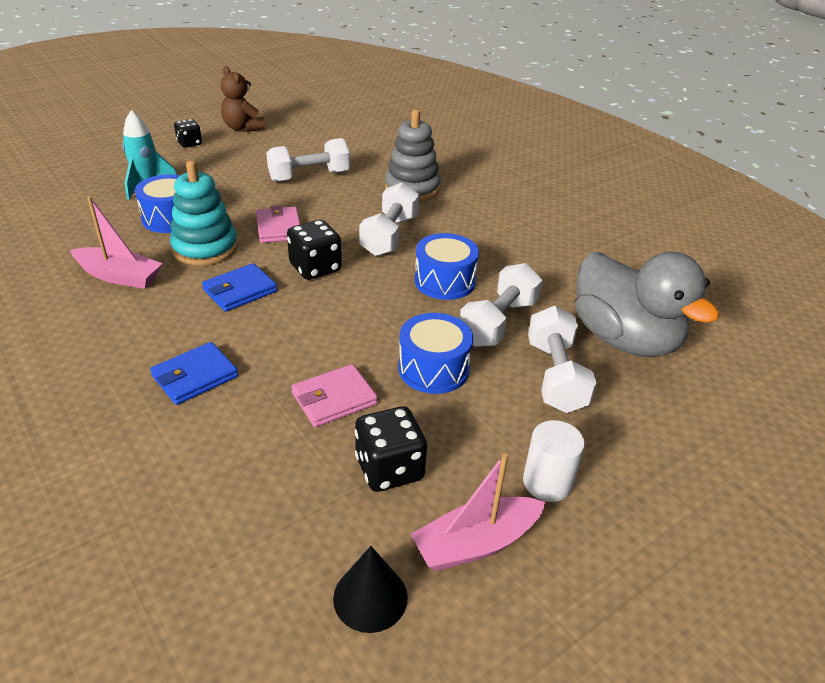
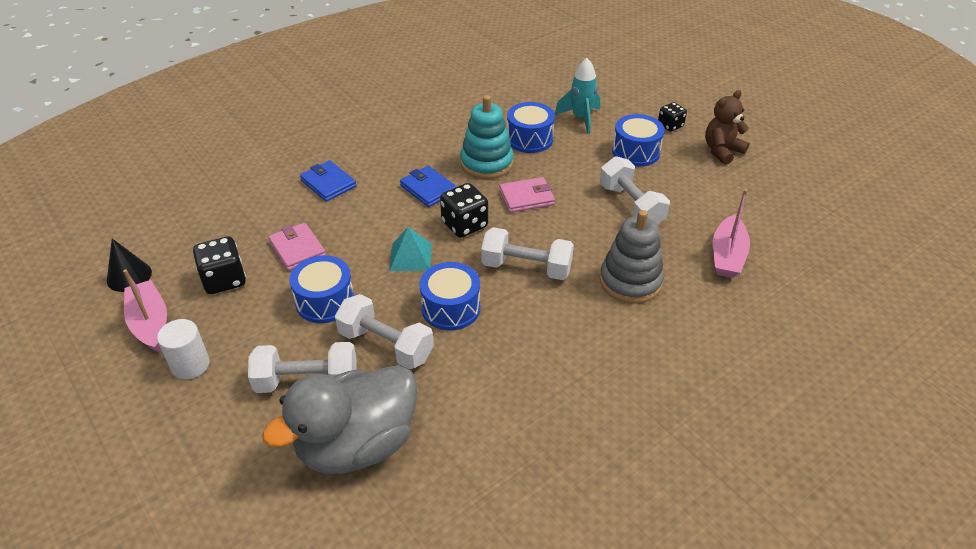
camera: 90 degrees right, 5 degrees up
pink boat [70,196,163,289] -> pink boat moved to [713,189,750,278]
none -> turquoise pyramid [390,227,432,271]
none -> blue drum [612,114,665,167]

